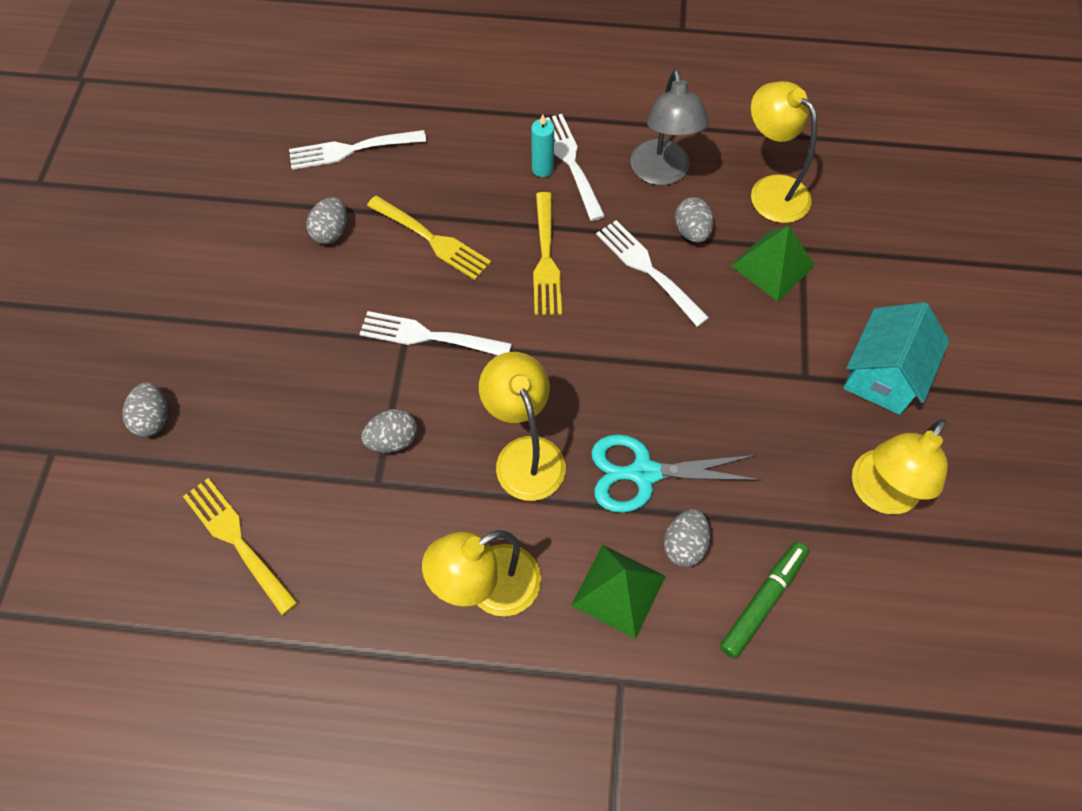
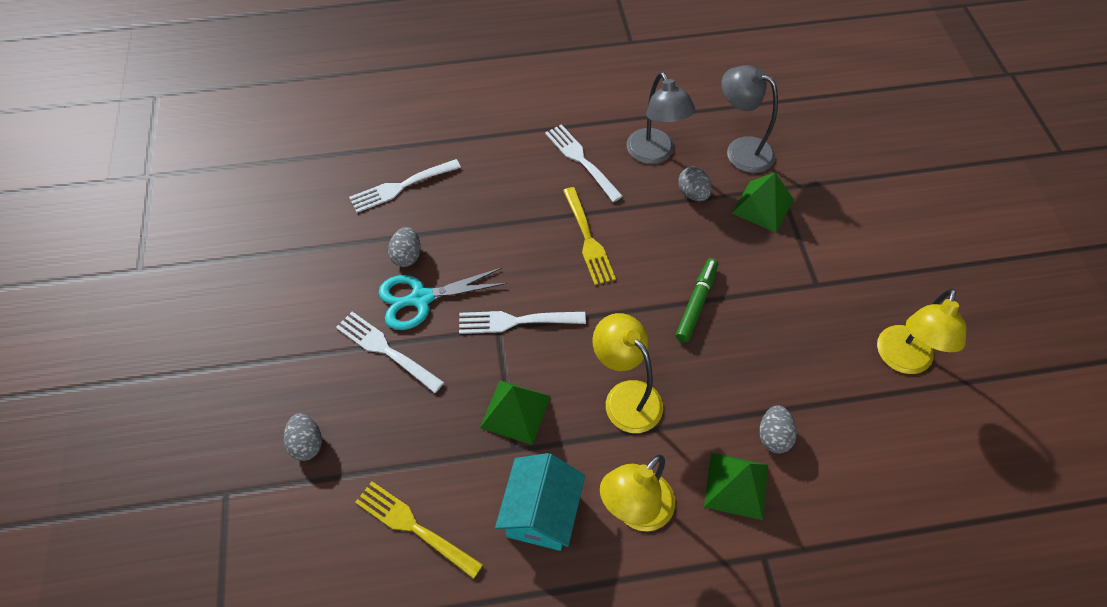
camera: 15 degrees left, 5 degrees down
grey egg [361,409,417,453] -> green pyramid [480,380,551,445]
yellow fork [367,196,491,280] -> none
turquoise candle [531,114,554,177] -> none
turquoise scissors [591,434,761,513] -> turquoise scissors moved to [379,268,508,330]
white fork [596,220,709,327] -> white fork moved to [336,312,444,393]
green marker [720,542,809,659] -> green marker moved to [676,258,718,342]
yellow lamp [751,81,817,223] -> grey lamp [721,65,778,173]
turquoise house [843,302,949,415] -> turquoise house moved to [495,453,585,551]

